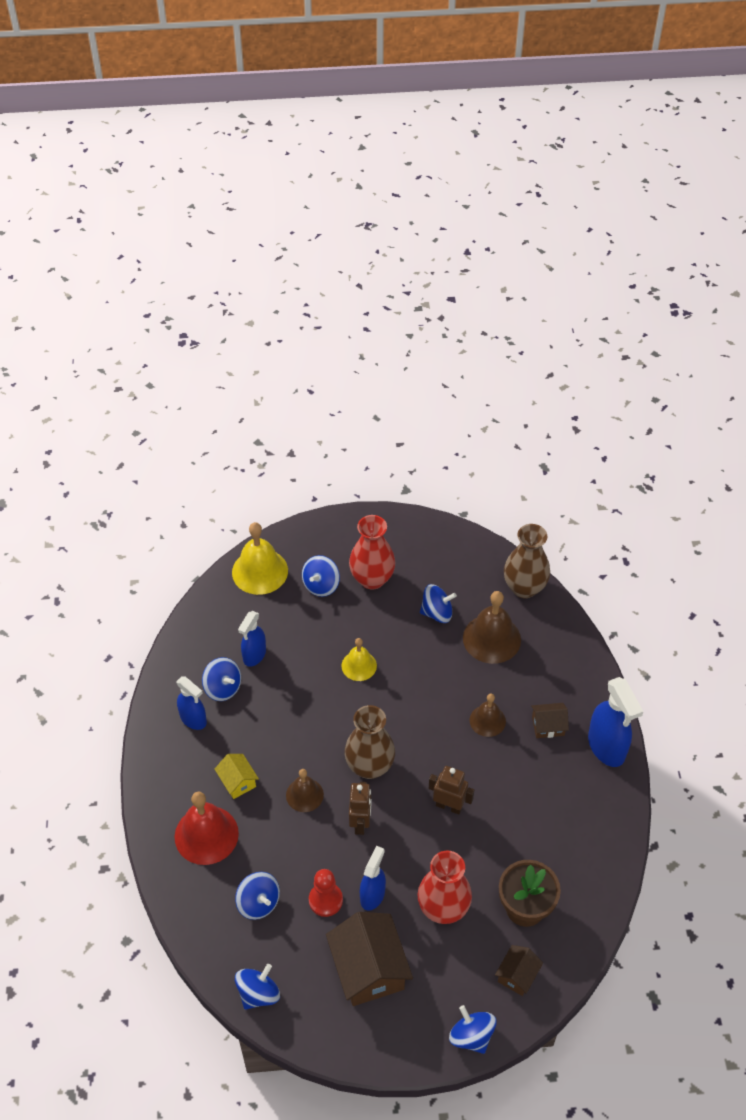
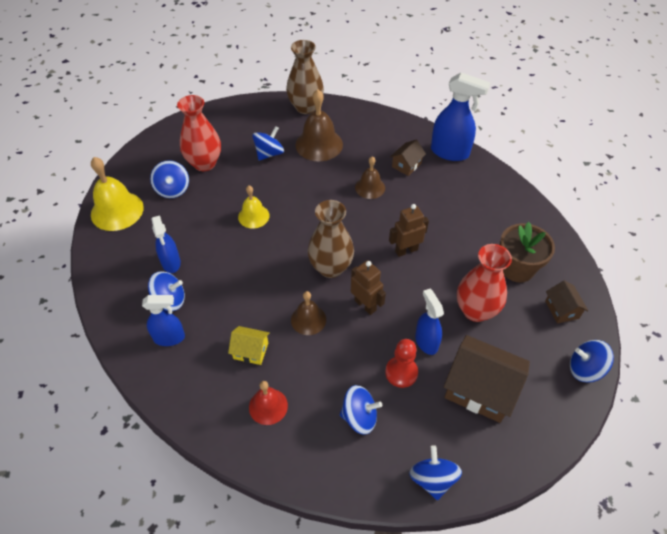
camera: 45 degrees left, 0 degrees up
red bell [175,791,239,865] -> red bell [249,381,288,425], size x0.60

